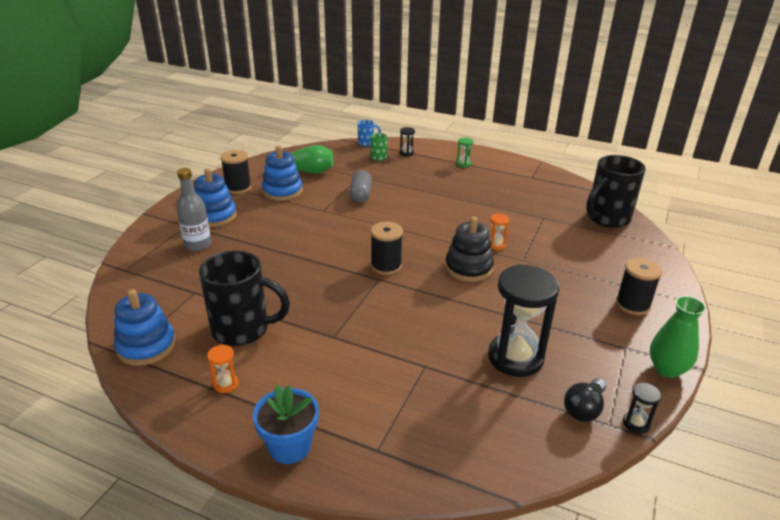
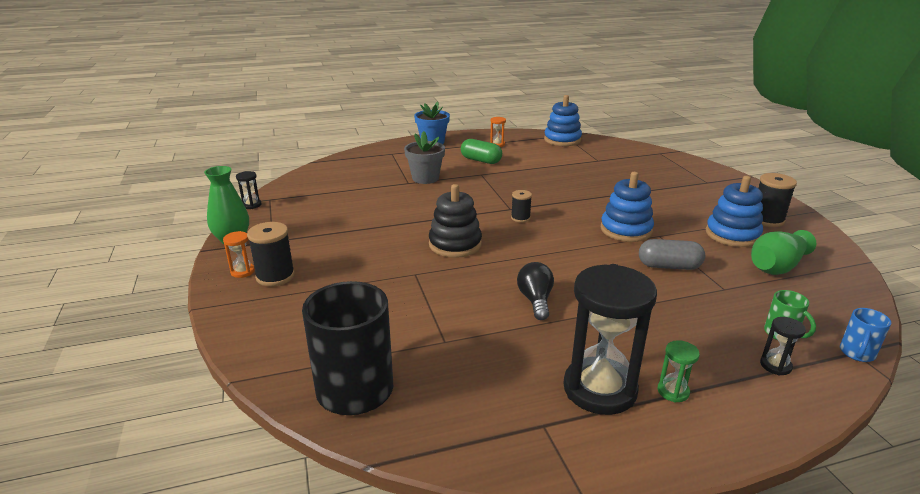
camera: 140 degrees right, 5 degrees down
grey bottle [177,168,211,251] -> none
blue stacking toy [194,168,237,227] -> blue stacking toy moved to [601,172,654,242]
black mug [199,251,290,346] -> none
grey capsule [350,170,372,203] -> grey capsule turned 45 degrees counterclockwise [639,239,705,270]
black spool [371,222,403,275] -> black spool [511,190,532,222], size x0.61
black hourglass [488,264,559,377] -> black hourglass moved to [563,264,657,415]
orange hourglass [490,214,509,250] -> orange hourglass moved to [223,231,255,278]
black light bulb [564,378,606,422] -> black light bulb moved to [517,262,554,320]
none -> grey flower pot [404,131,445,184]
none -> green capsule [461,139,502,164]

